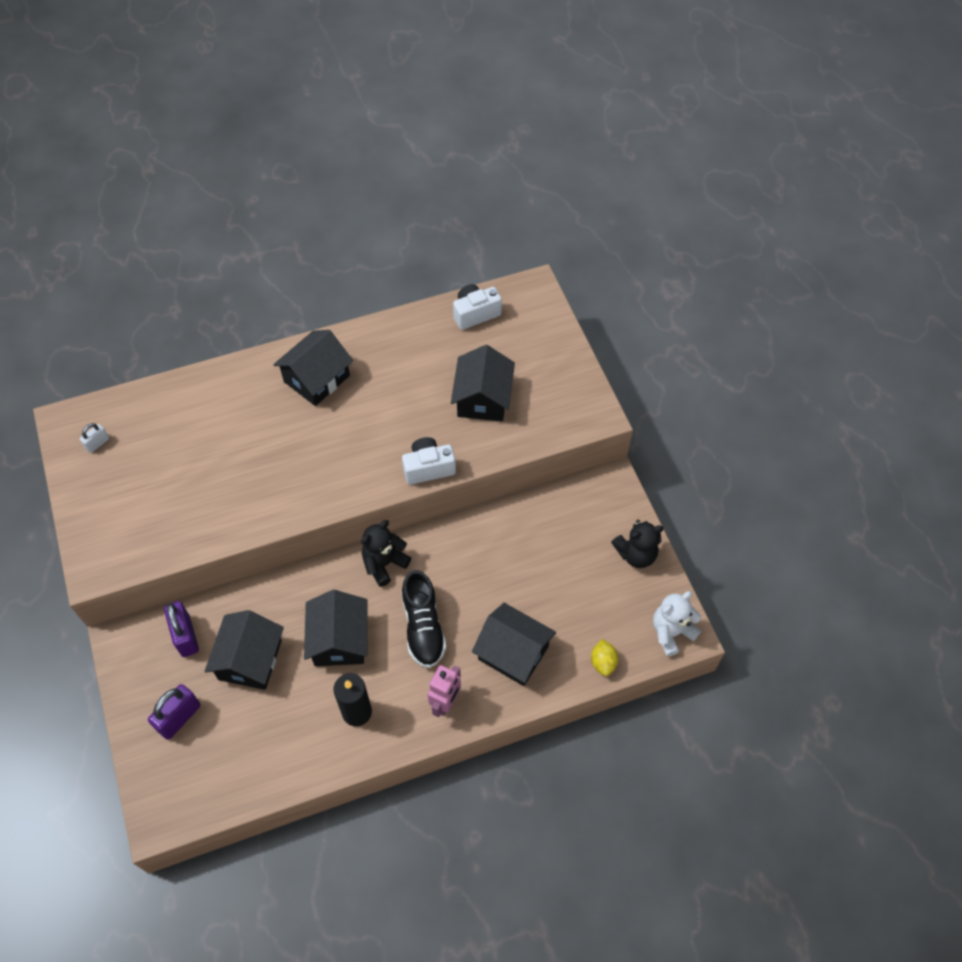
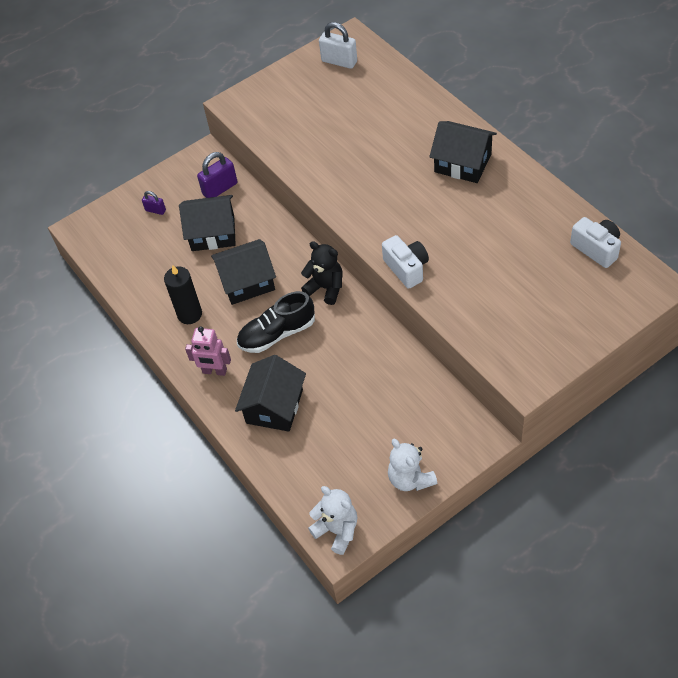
camera: 80 degrees right, 5 degrees down
white padlock [80,423,109,453] -> white padlock [319,22,357,69], size x1.76
purple padlock [148,684,201,740] -> purple padlock [142,191,166,215], size x0.57
black house [451,345,515,421] -> none
yellow lemon [591,639,618,676] -> none
black teddy bear [611,520,664,568] -> white teddy bear [388,439,437,491]

